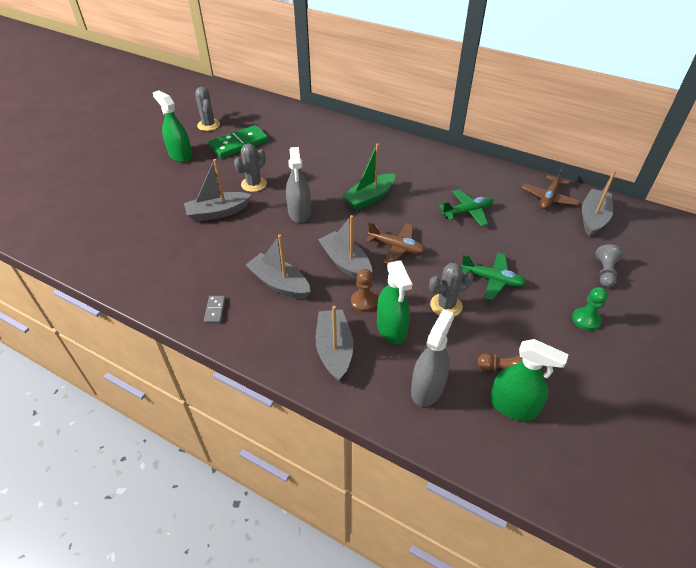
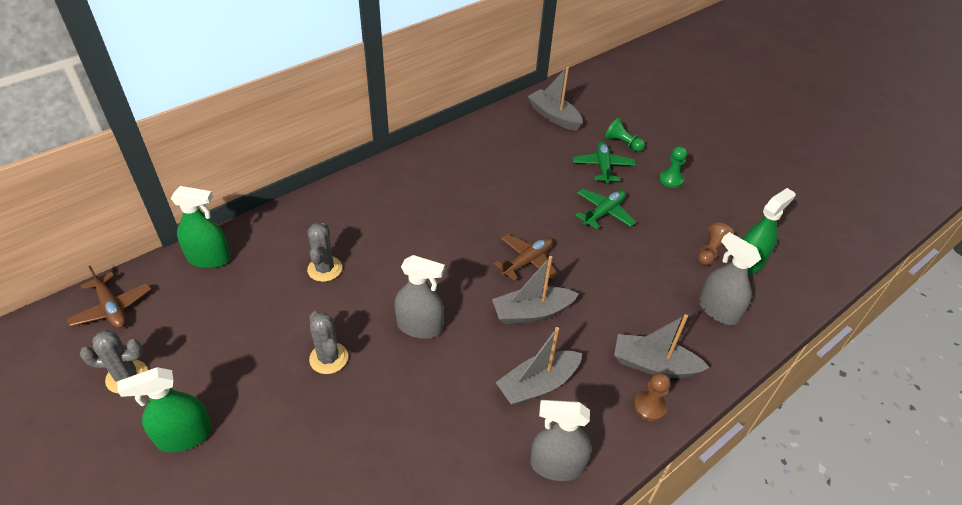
camera: 70 degrees left, 0 degrees up
grey boat [184,159,252,222] -> none
grey domino [204,296,226,323] -> grey spray bottle [530,400,592,481]
green domino [208,125,268,158] -> none
green boat [342,143,395,210] -> none
brown pawn [351,269,377,312] -> brown pawn moved to [634,373,671,421]
green spray bottle [377,260,412,344] -> green spray bottle moved to [170,186,231,268]
grey cactus [429,263,473,317] -> grey cactus moved to [307,223,342,282]
green plane [439,189,493,227] -> green plane moved to [573,141,636,184]
brown plane [521,167,580,209] -> brown plane moved to [67,266,151,328]
grey pawn [595,244,623,287] -> green pawn [605,118,645,152]

